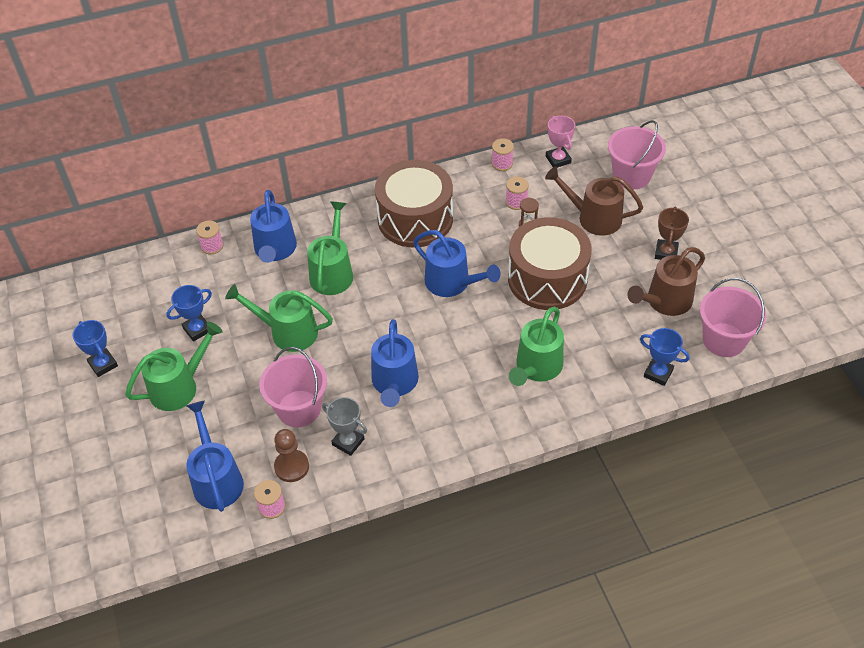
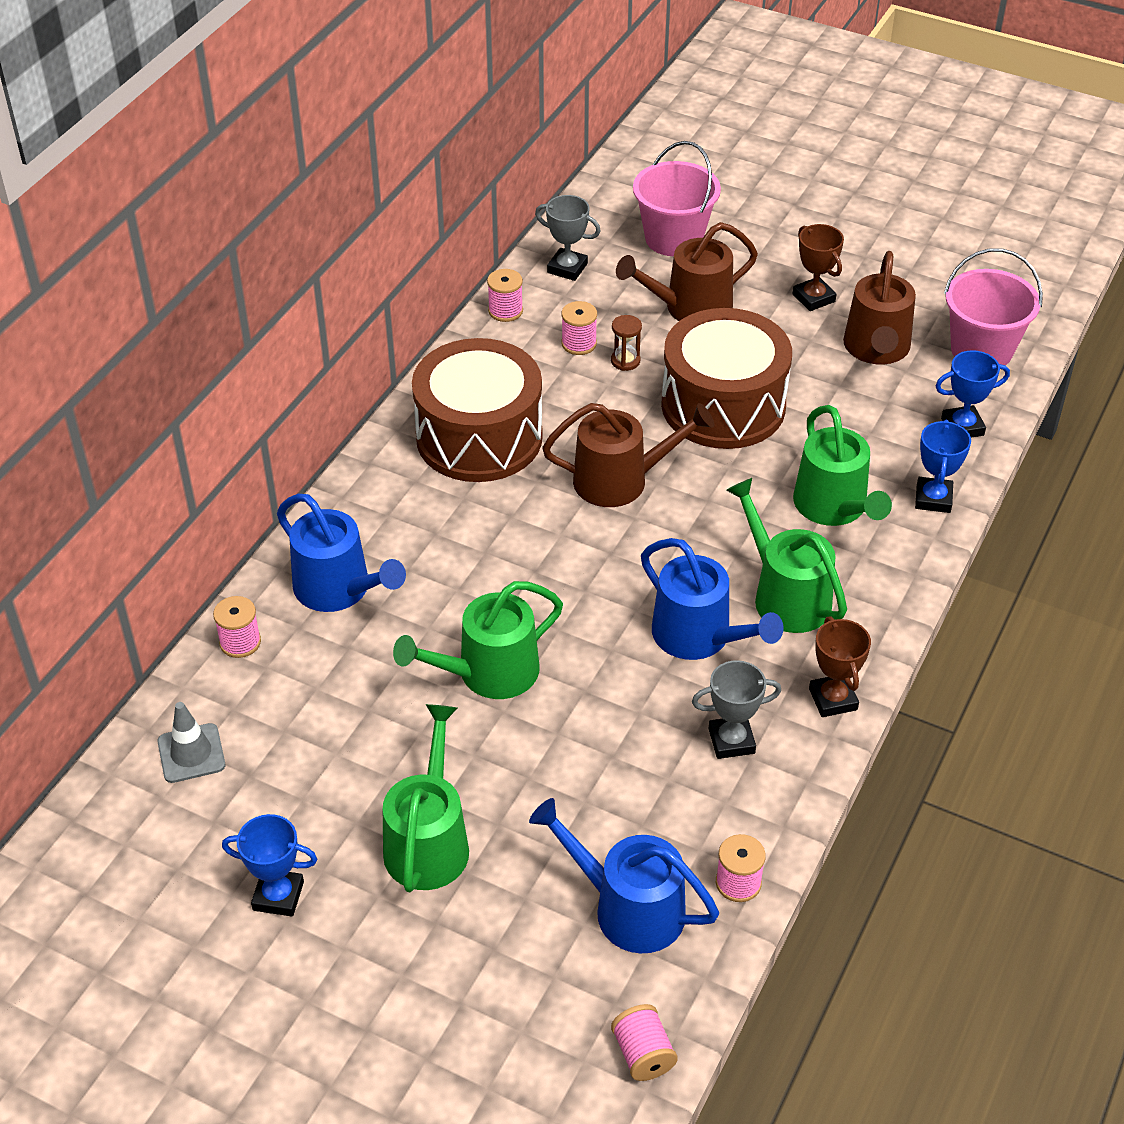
camera: 45 degrees left, 5 degrees down
blue trophy [166,285,212,342] -> blue trophy moved to [915,420,971,513]
pink bucket [259,347,327,427] -> none
brown pawn [274,429,309,482] -> none
green watering can [307,201,353,295] -> green watering can moved to [726,478,847,633]
blue watering can [413,230,501,297] -> brown watering can [542,403,714,507]
pink trophy [546,115,575,168] -> grey trophy [535,195,601,281]
none -> grey traffic cone [157,702,225,783]
none -> pink spool [611,1004,678,1081]
none -> brown trophy [809,616,871,717]

